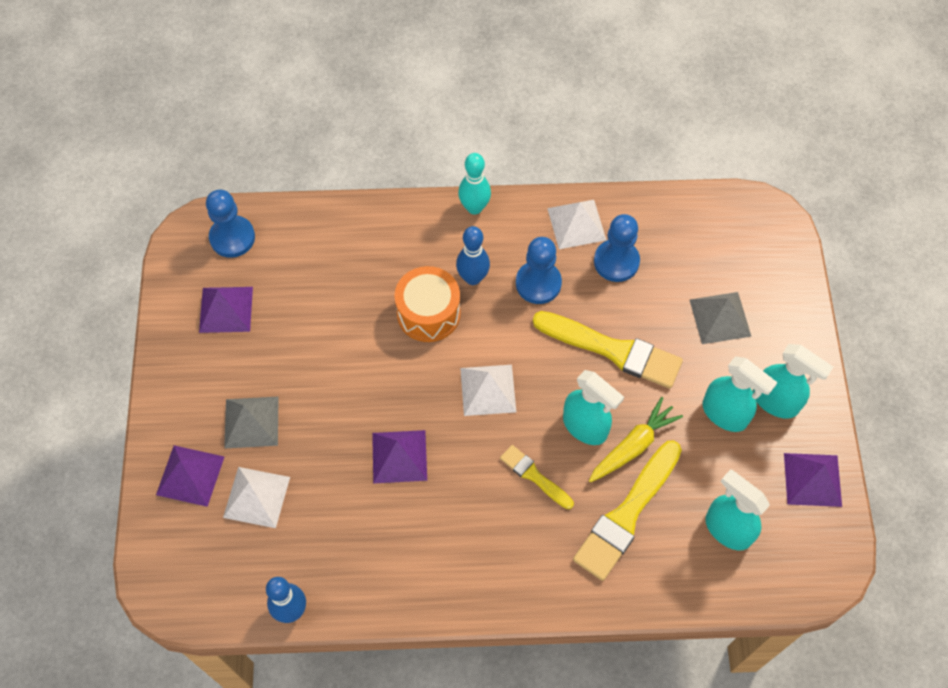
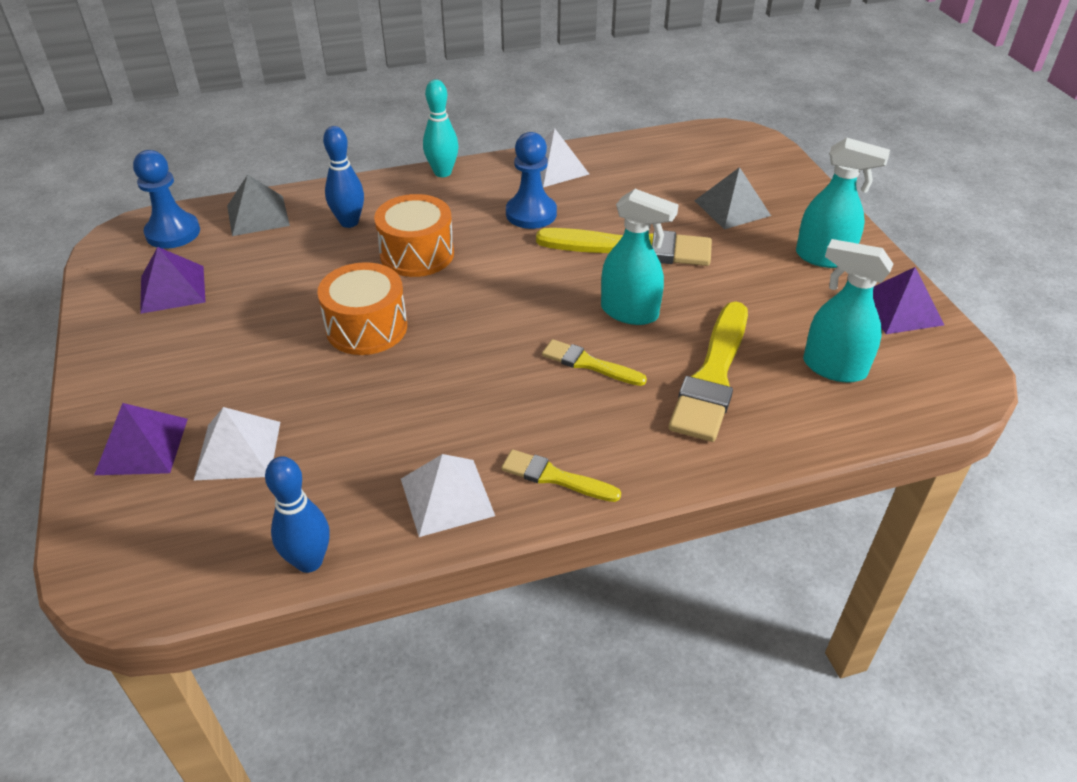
camera: 15 degrees left, 20 degrees down
grey pyramid [224,396,279,449] -> grey pyramid moved to [227,175,290,236]
purple pyramid [372,430,427,484] -> none
blue bowling pin [456,226,490,285] -> blue bowling pin moved to [323,126,364,228]
white pyramid [460,365,516,416] -> white pyramid moved to [401,454,495,537]
yellow carrot [589,397,683,483] -> none
blue pawn [594,214,640,282] -> none
turquoise spray bottle [702,356,778,432] -> none
none -> orange drum [317,262,407,355]
none -> yellow brush [501,449,621,502]

